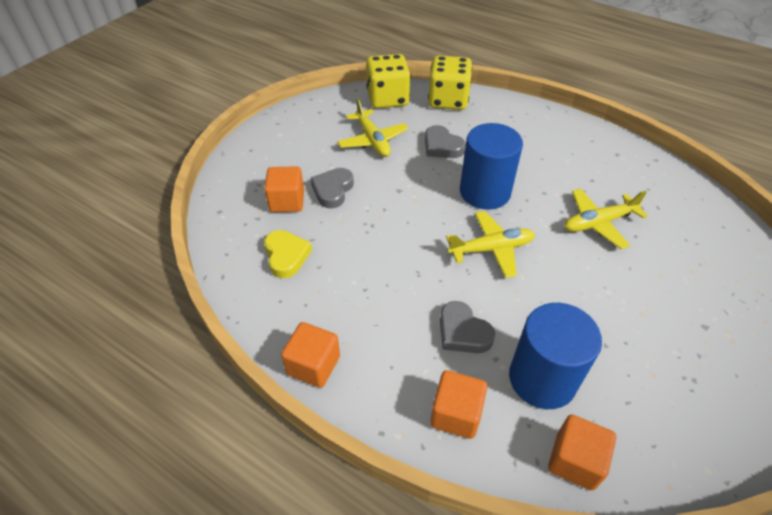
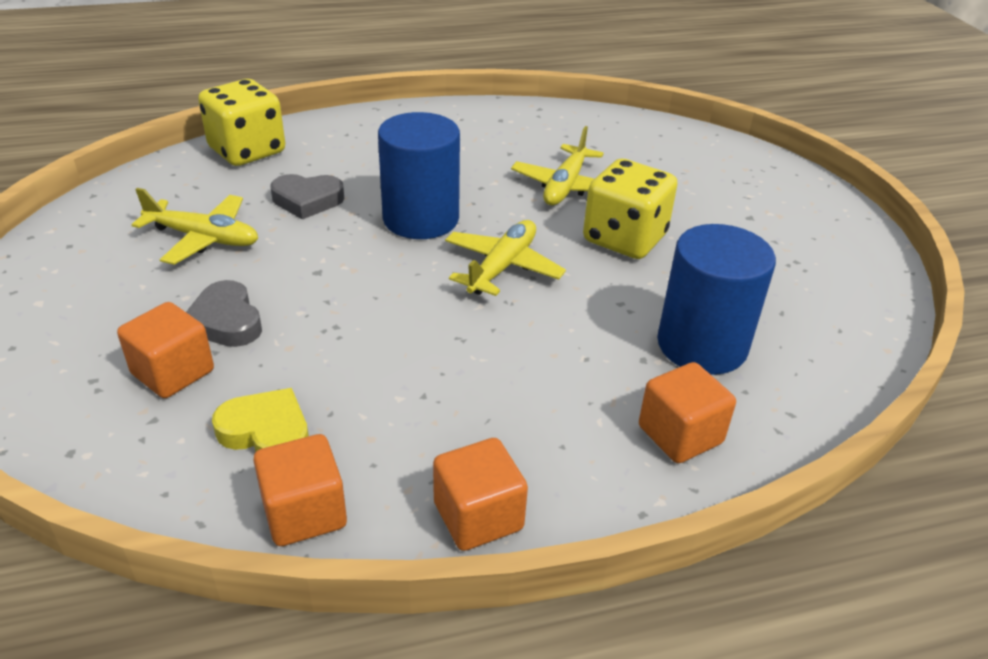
camera: 50 degrees left, 10 degrees down
yellow dice [366,54,411,108] -> yellow dice moved to [583,159,677,259]
grey heart [440,301,495,353] -> none
orange cube [548,414,616,490] -> orange cube moved to [253,434,347,546]

